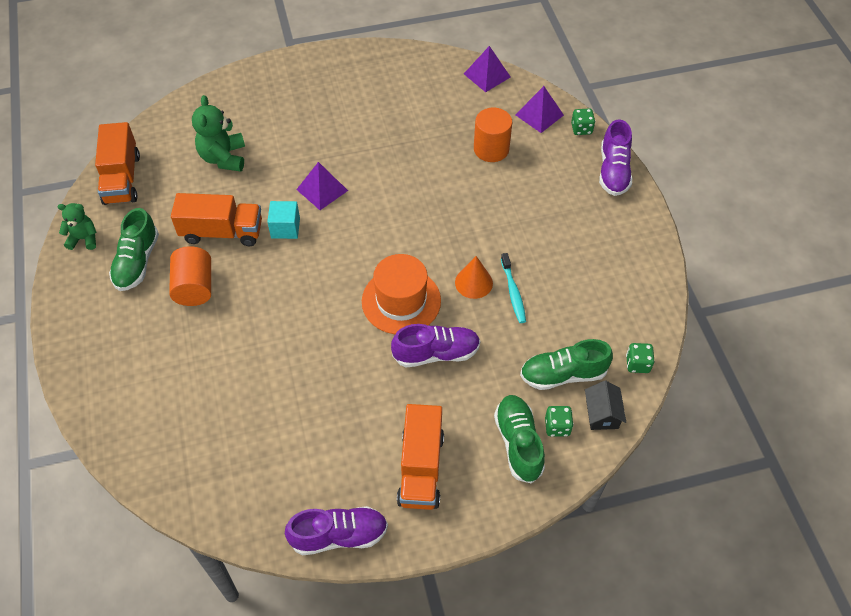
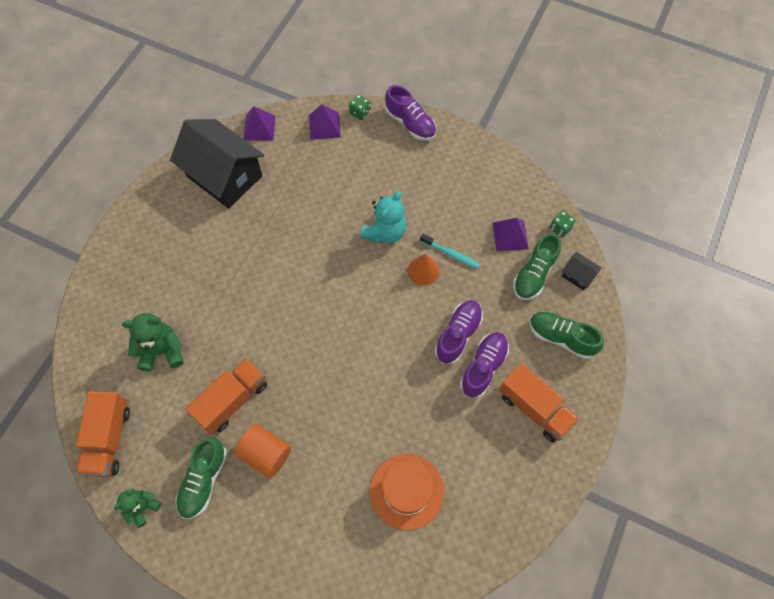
camera: 50 degrees left, 10 degrees up
orange truck [95,122,140,205] -> orange truck turned 60 degrees clockwise [76,391,130,477]
green shoe [109,208,159,291] -> green shoe turned 60 degrees clockwise [176,437,227,519]
green teddy bear [192,95,245,172] -> green teddy bear turned 135 degrees clockwise [122,313,184,372]
turquoise cube [267,201,300,239] -> none
purple shoe [285,506,388,555] -> purple shoe moved to [460,332,509,398]
purple pyramid [296,162,348,210] -> purple pyramid moved to [492,218,529,251]
orange hat [362,254,441,334] -> orange hat moved to [370,454,444,530]
orange cylinder [474,108,512,162] -> none
green dice [545,406,574,437] -> none
none -> black house [170,119,265,208]
none -> turquoise teddy bear [360,191,407,243]

